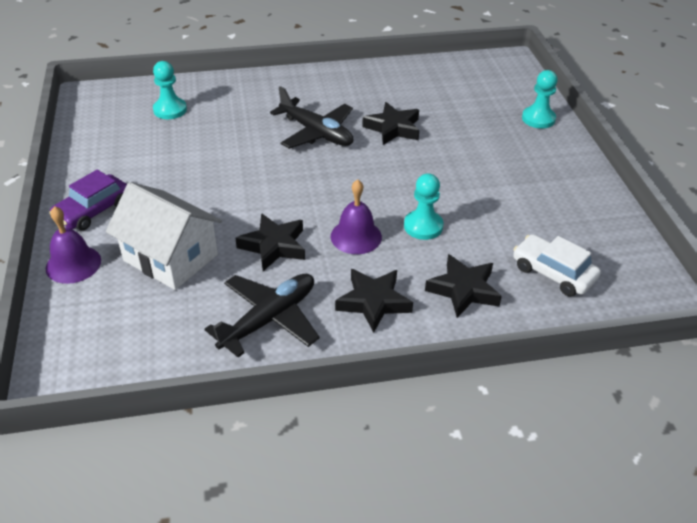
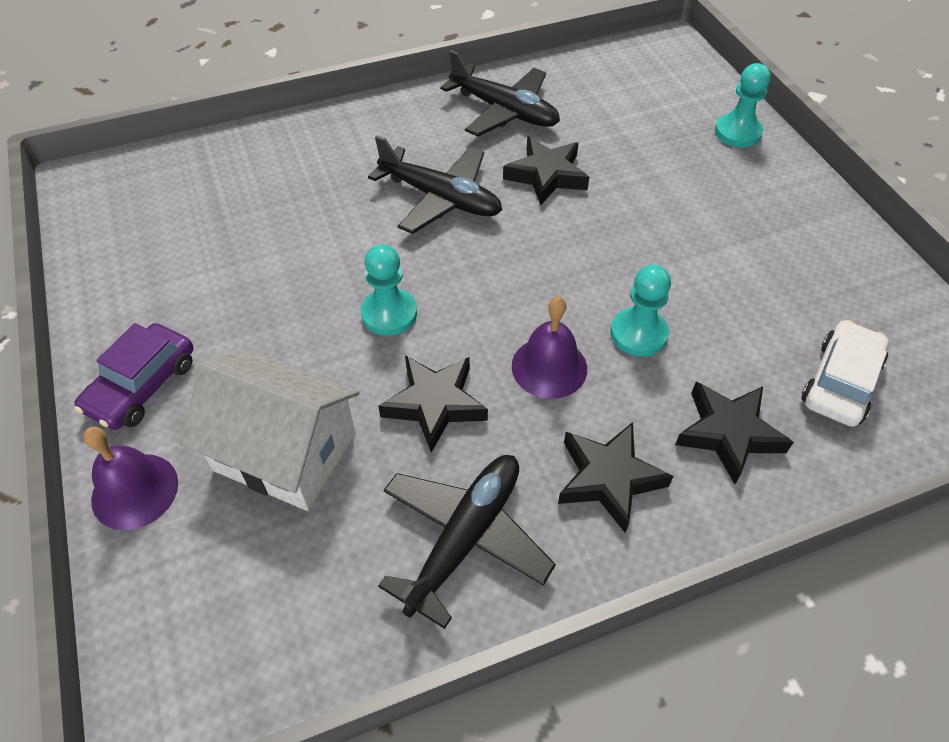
camera: 10 degrees left, 10 degrees up
turquoise pawn [153,61,187,119] -> turquoise pawn moved to [361,244,417,336]
white car [513,234,601,296] -> white car turned 90 degrees clockwise [802,320,889,427]
none -> black plane [440,50,560,137]

